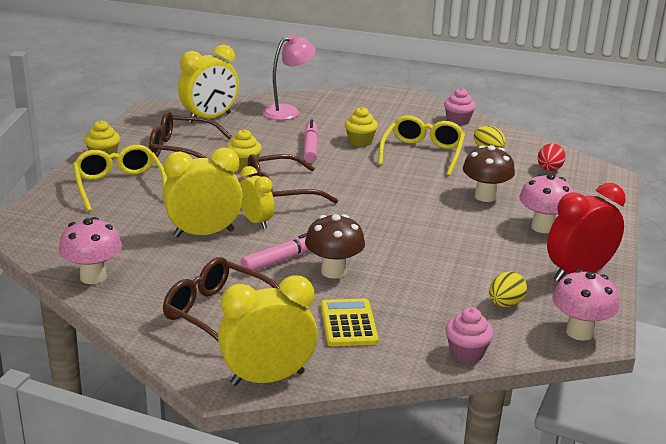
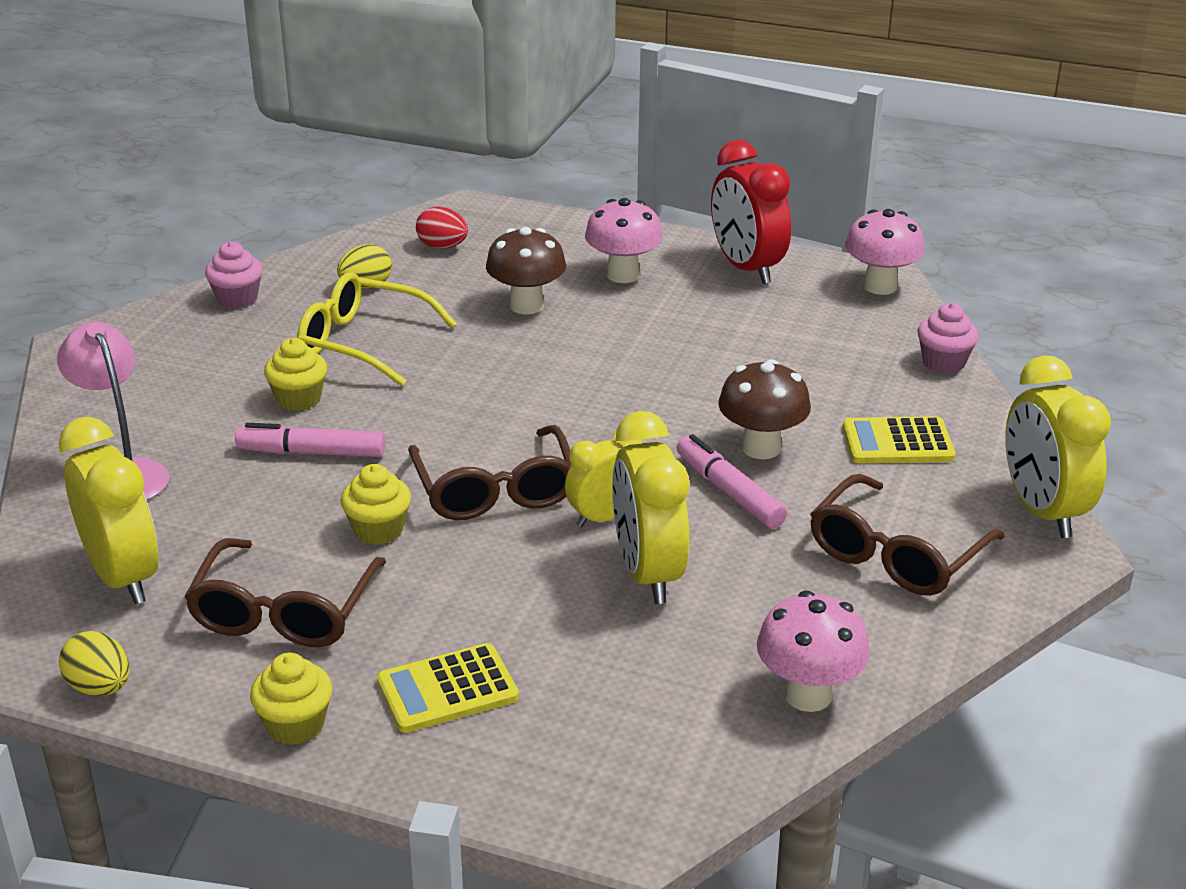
camera: 85 degrees left, 5 degrees up
yellow glasses [73,145,167,212] -> yellow calculator [377,643,519,733]
yellow egg [489,272,527,307] -> yellow egg moved to [59,631,129,696]

